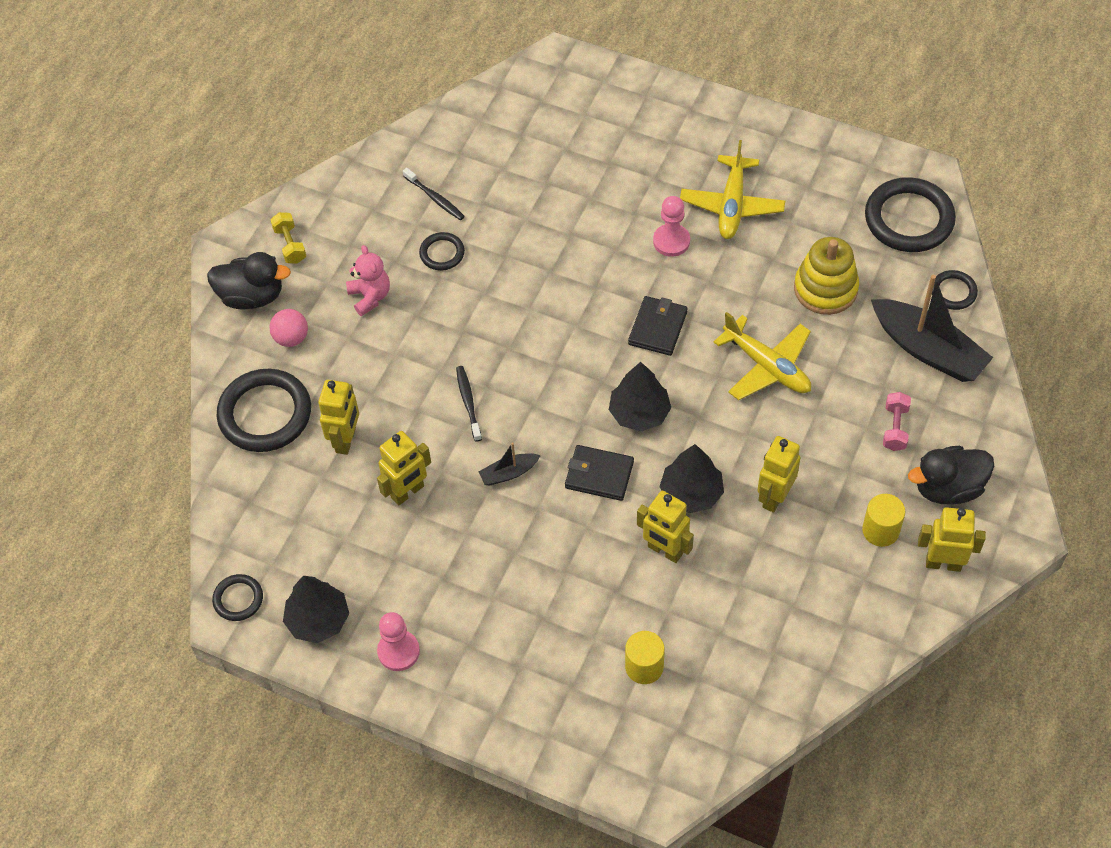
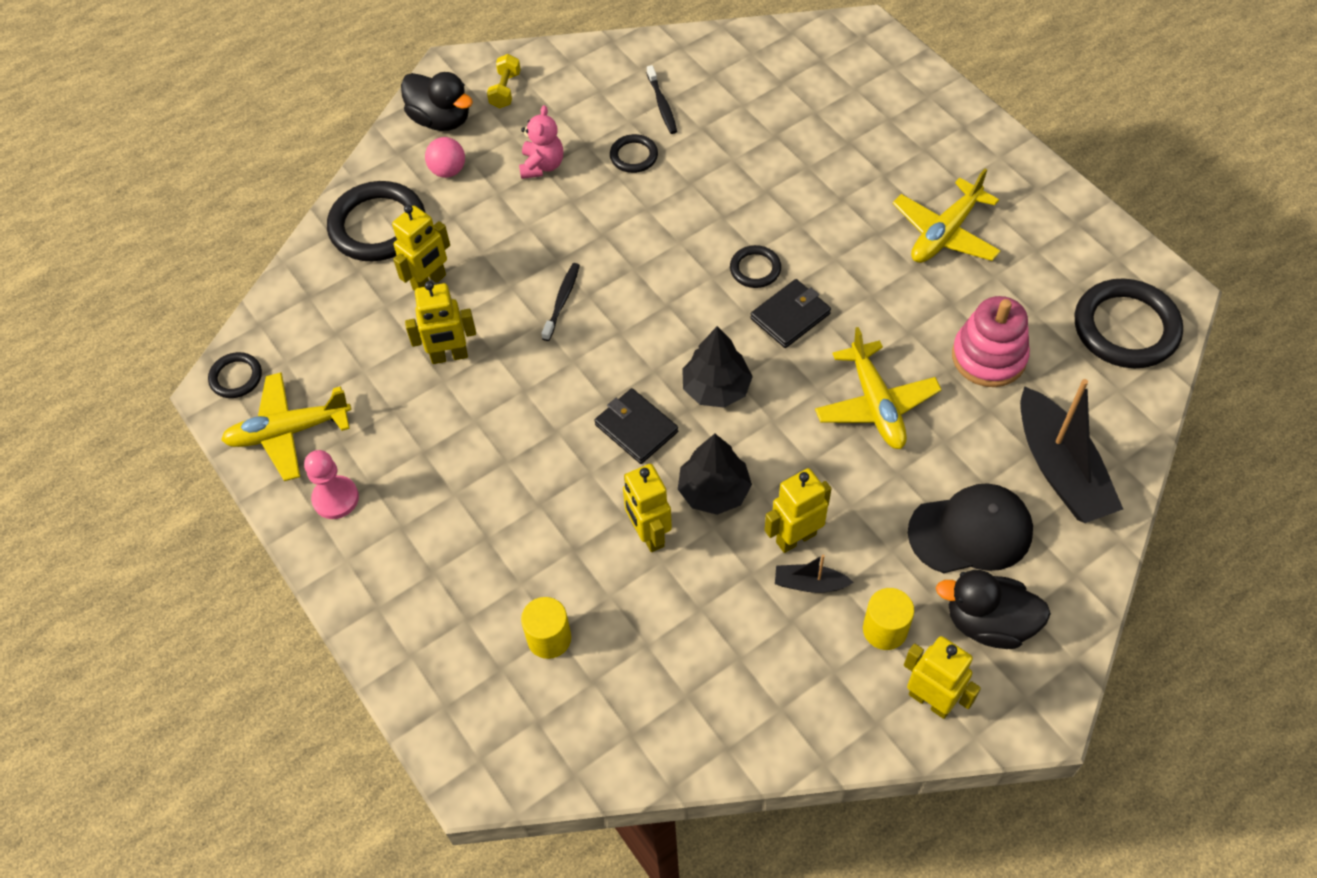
camera: 30 degrees right, 0 degrees up
black tree [283,576,349,643] -> yellow plane [221,372,351,481]
black boat [479,442,541,486] -> black boat moved to [775,554,853,593]
pink pawn [653,196,690,257] -> none
yellow stacking toy [794,237,859,315] -> pink stacking toy [952,296,1030,387]
pink dumbbell [883,392,911,451] -> black cap [908,483,1033,573]
black ring [932,270,978,310] -> black ring moved to [730,245,781,288]

